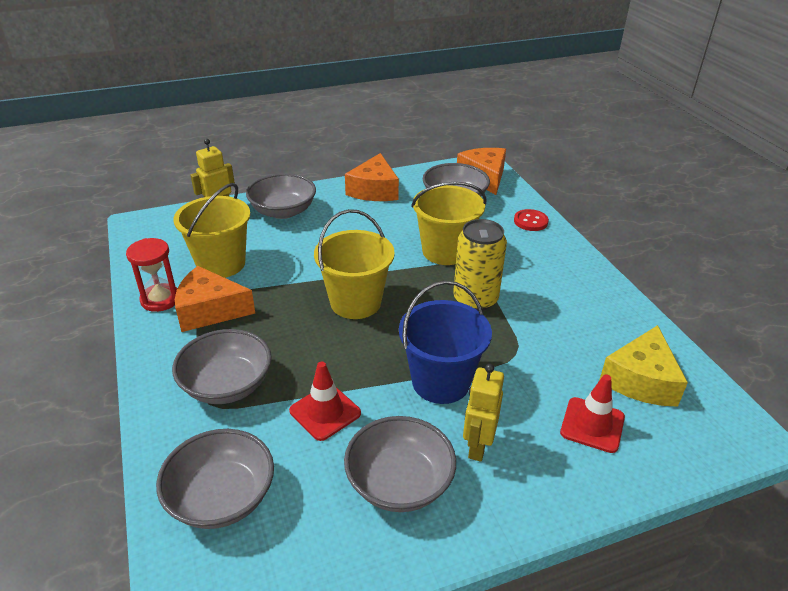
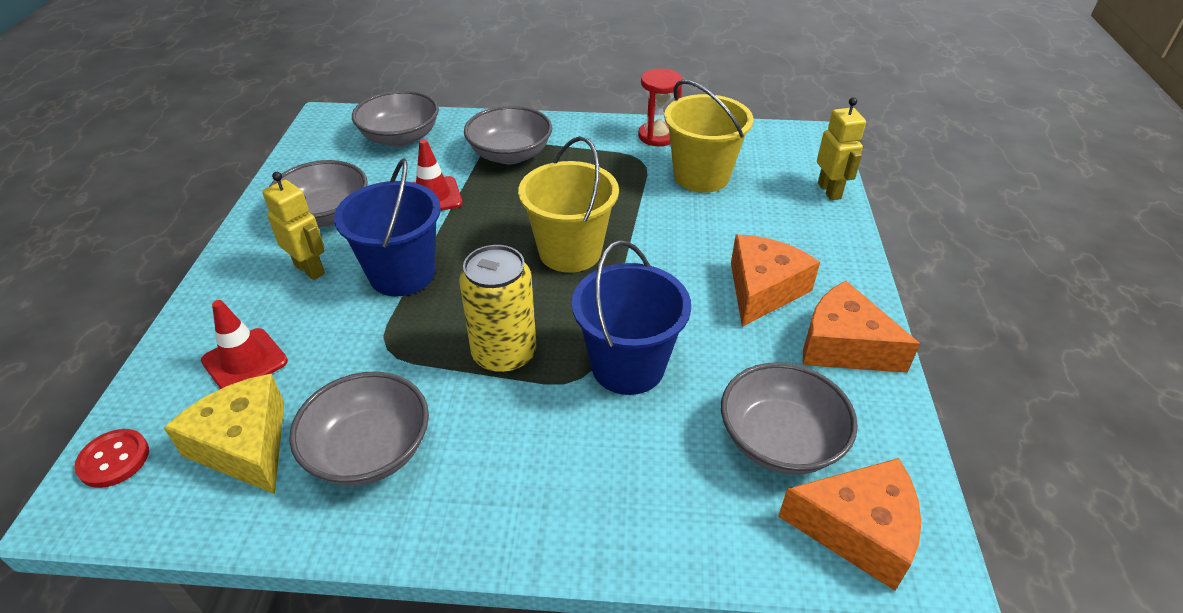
camera: 115 degrees right, 5 degrees up
orange cheese [175,266,255,332] -> orange cheese moved to [731,235,820,327]
grey bowl [246,173,316,219] -> grey bowl moved to [289,371,429,486]
yellow bucket [411,182,487,265] -> blue bucket [572,240,691,395]
red button [514,209,549,231] -> red button moved to [74,429,149,488]

